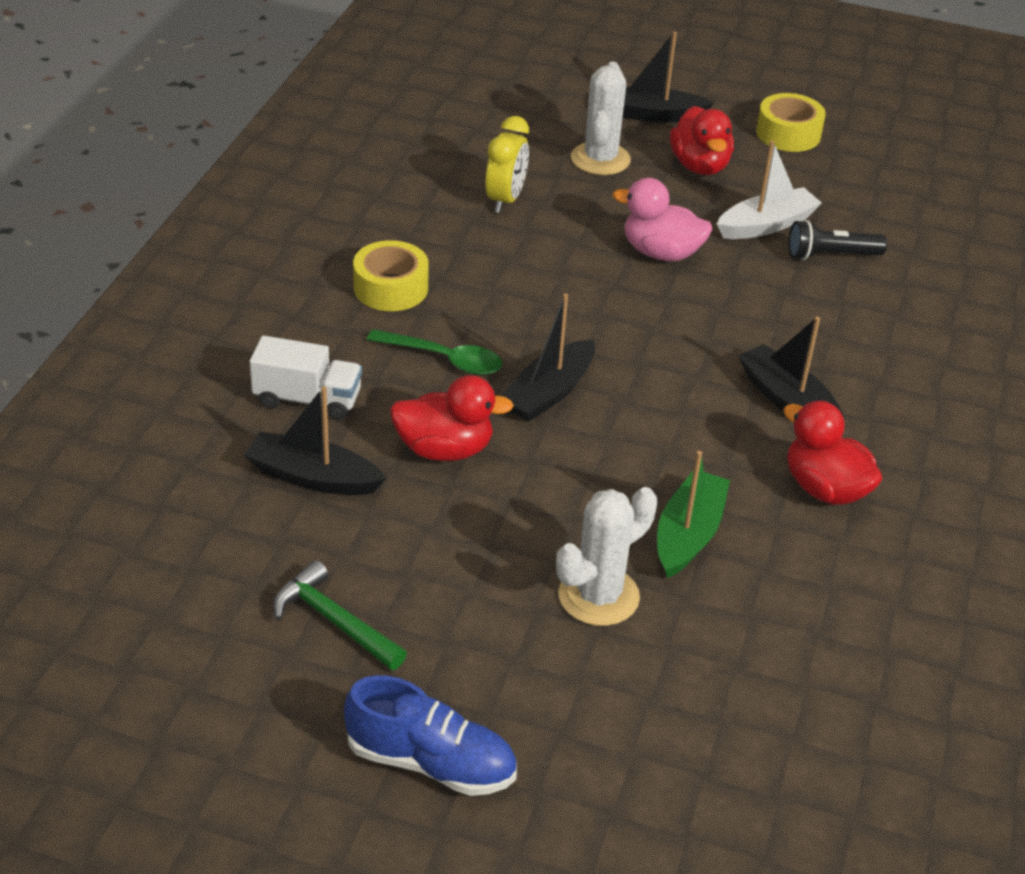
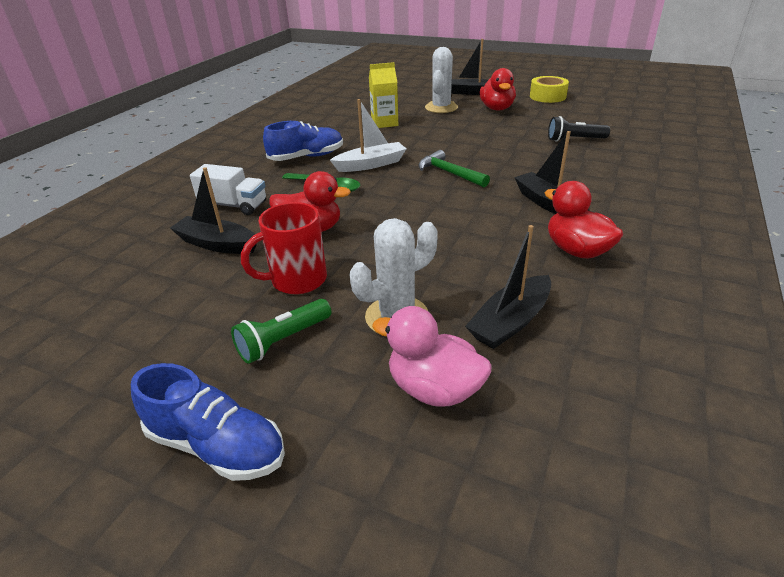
camera: 10 degrees right, 5 degrees down
green hammer [273,560,407,670] -> green hammer moved to [418,150,490,187]
yellow tape [353,240,429,311] -> blue shoe [263,121,343,161]
yellow clock [485,116,529,213] -> yellow carton [369,62,398,128]
black boat [501,293,595,422] -> black boat moved to [465,225,551,349]
pink duck [613,178,712,261] -> pink duck moved to [372,306,492,406]
green boat [657,451,730,578] -> none
white boat [717,141,822,239] -> white boat moved to [330,99,406,172]
none -> green flashlight [231,299,332,364]
none -> red mug [241,202,327,294]

